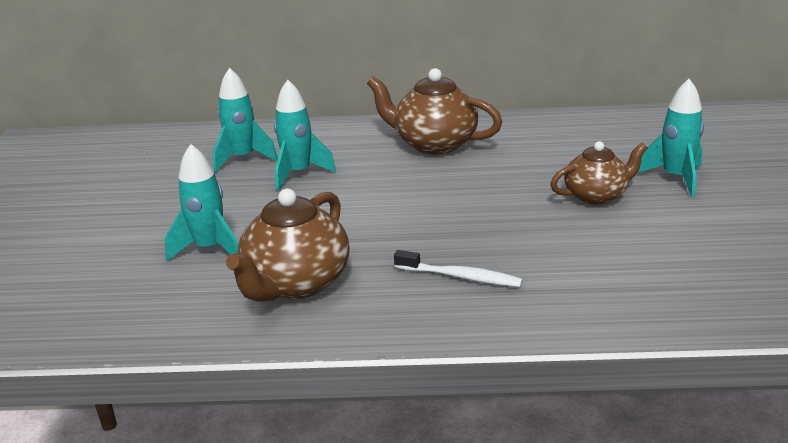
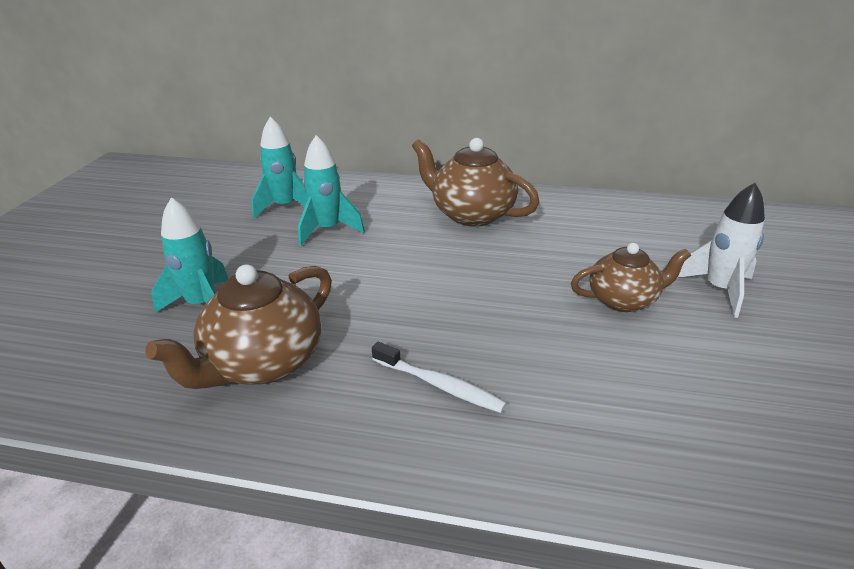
camera: 10 degrees right, 5 degrees up
turquoise rocket [637,79,704,197] -> white rocket [677,183,765,318]

